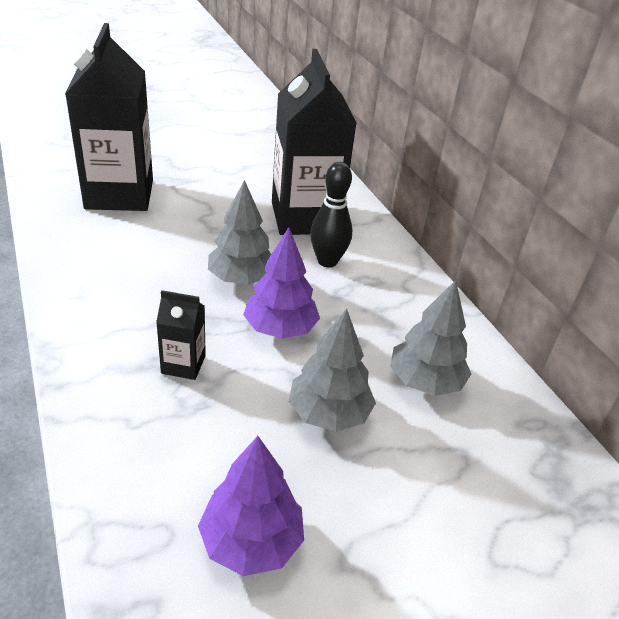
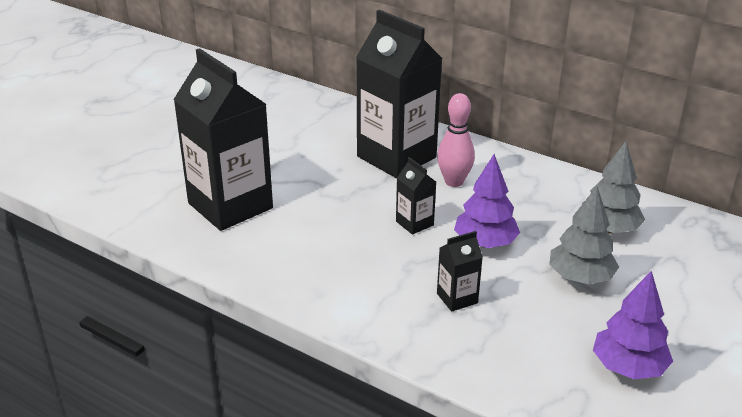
camera: 30 degrees left, 5 degrees down
grey tree [208,180,271,285] -> black carton [396,157,436,235]
black bowling pin [310,162,352,267] -> pink bowling pin [437,93,475,187]

